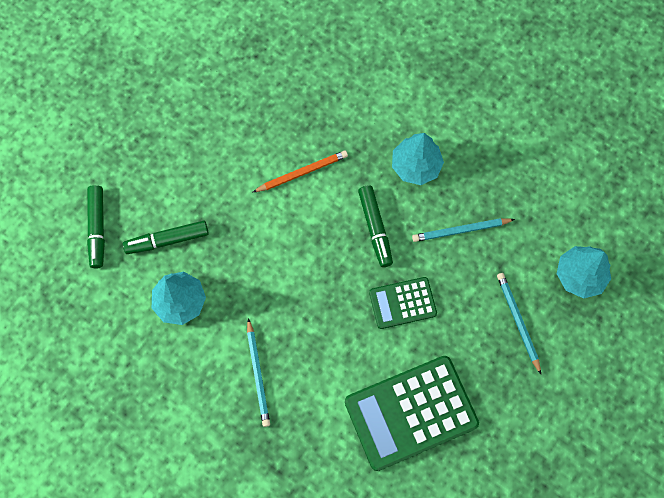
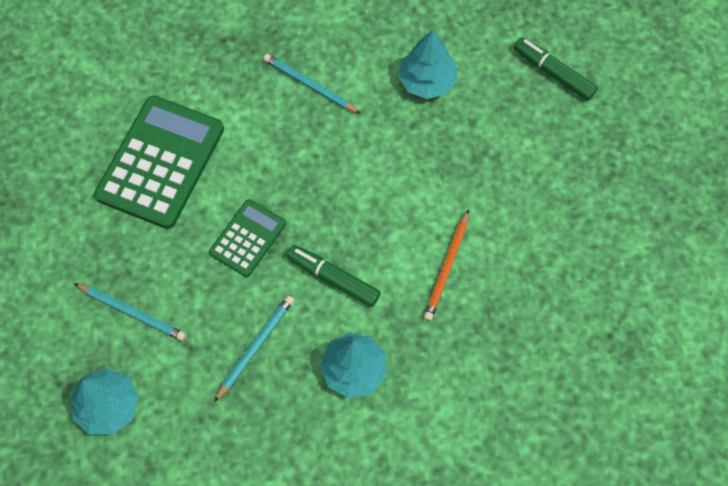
camera: 135 degrees right, 5 degrees down
green marker [123,221,209,254] -> none

